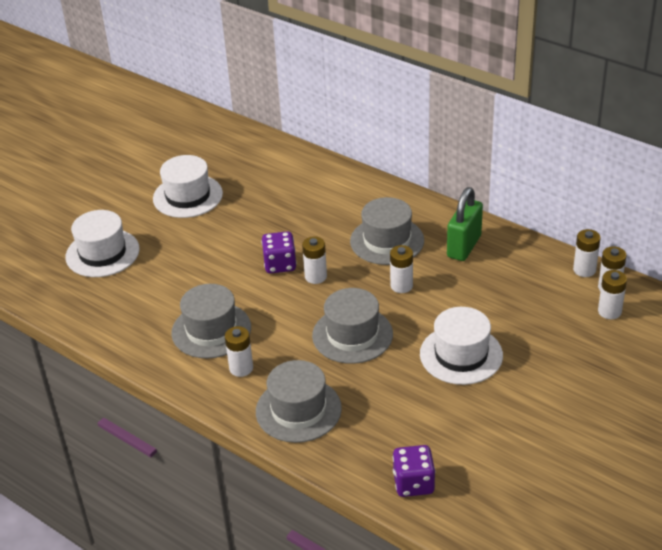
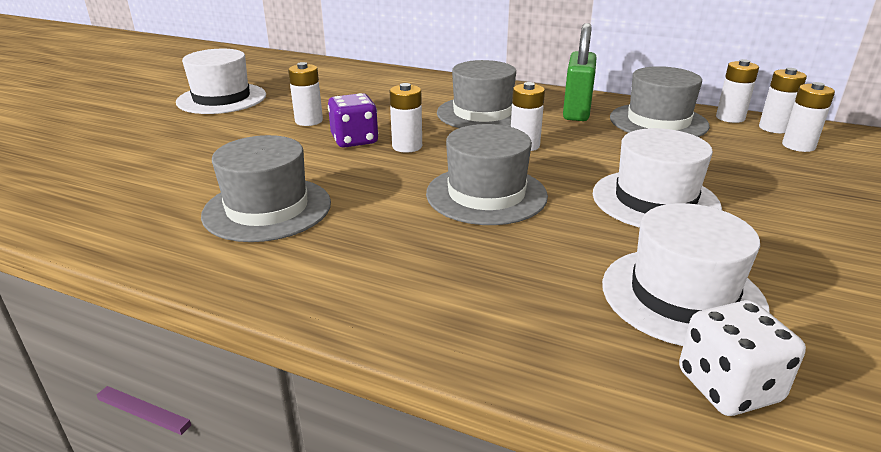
camera: 15 degrees left, 10 degrees down
white hat [66,210,140,277] -> white hat moved to [602,203,770,346]
white battery [225,326,253,377] -> white battery moved to [288,62,323,126]
grey hat [256,360,342,443] -> grey hat moved to [610,66,710,137]
purple dice [393,445,435,497] -> white dice [679,300,806,416]

